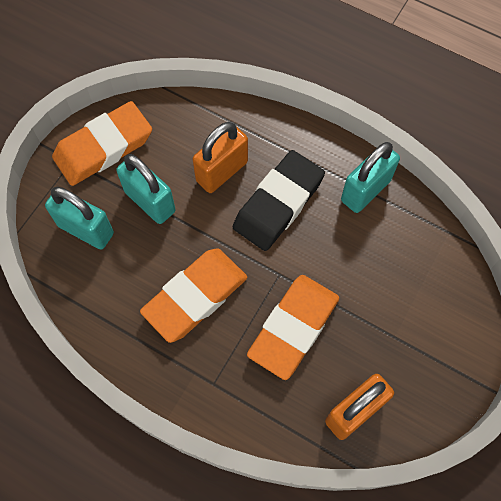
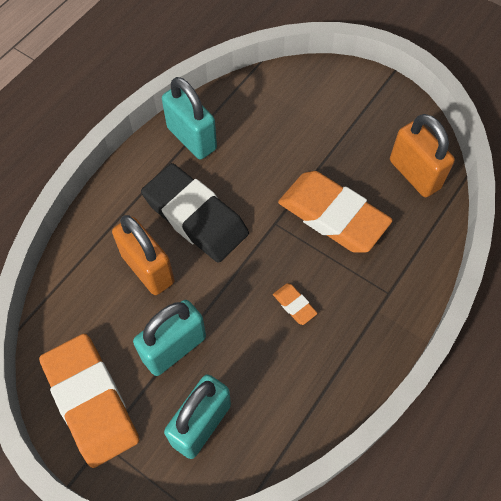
camera: 85 degrees left, 5 degrees down
orange eraser [140,248,247,343] -> orange eraser [273,283,318,325], size x0.41

